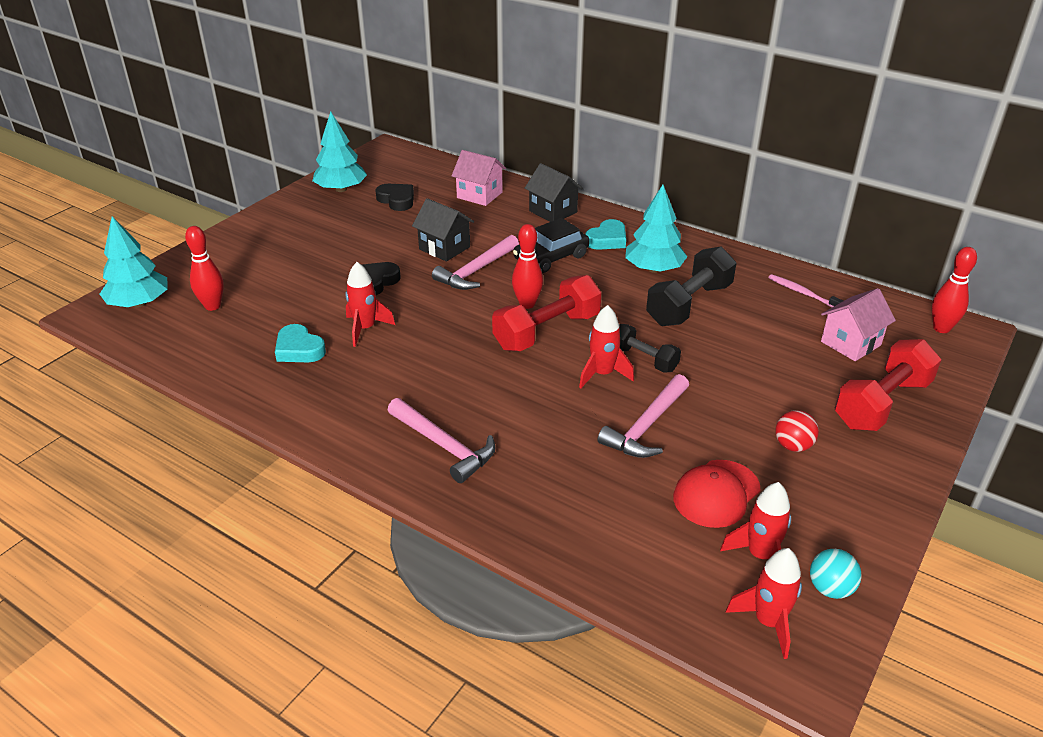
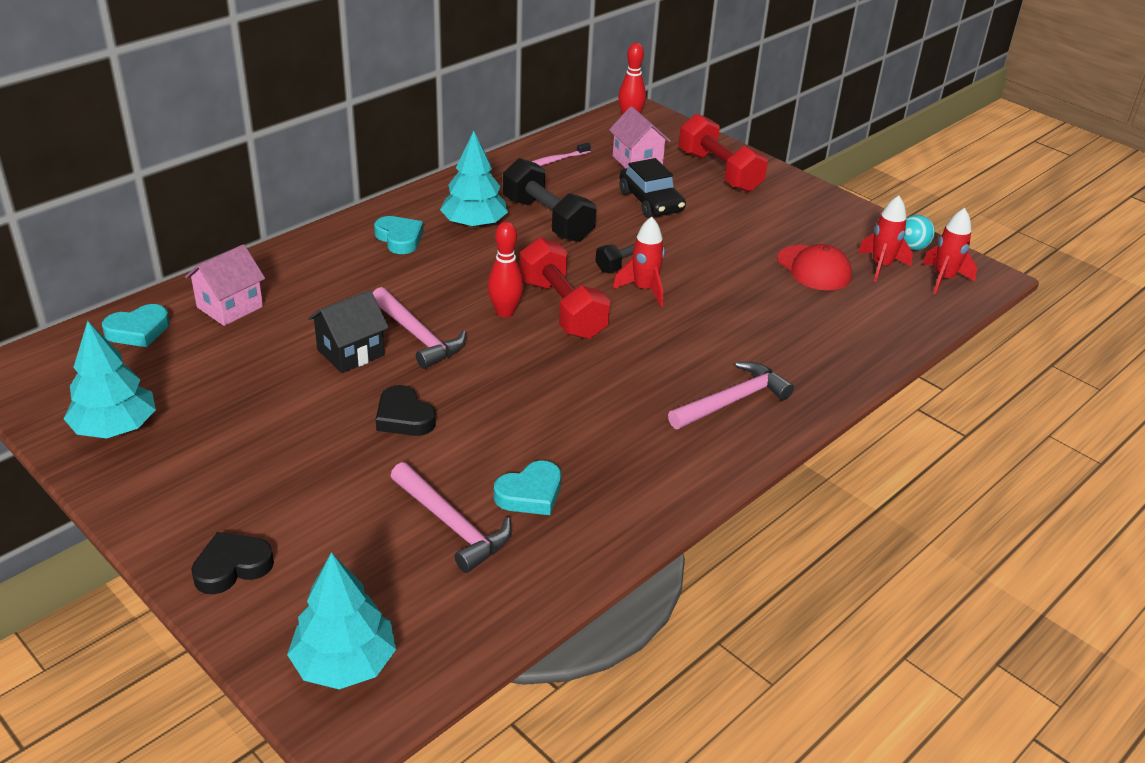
camera: 80 degrees left, 0 degrees up
red bowling pin [185,226,224,311] -> none
red rocket [345,262,395,347] -> none
black heart [375,184,414,211] -> black heart moved to [191,532,274,594]
black car [513,218,590,273] -> black car moved to [620,158,686,218]
black house [525,163,583,222] -> none
pink hammer [597,374,689,458] -> pink hammer moved to [391,462,512,573]
red ball [775,410,819,452] -> none
none -> turquoise heart [102,304,170,347]

